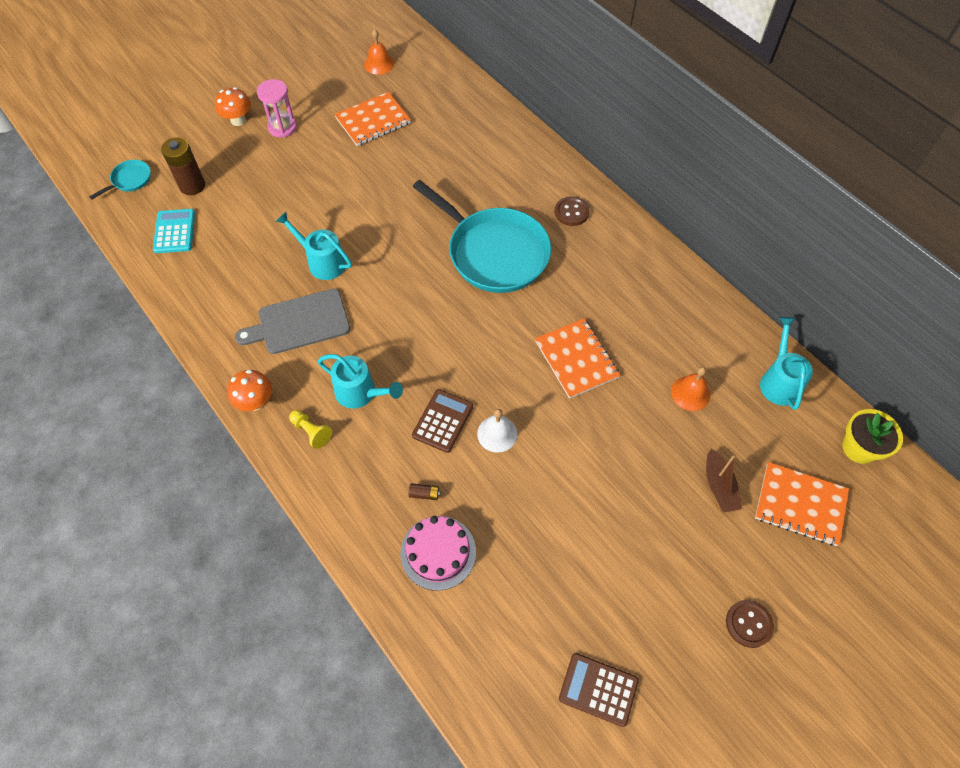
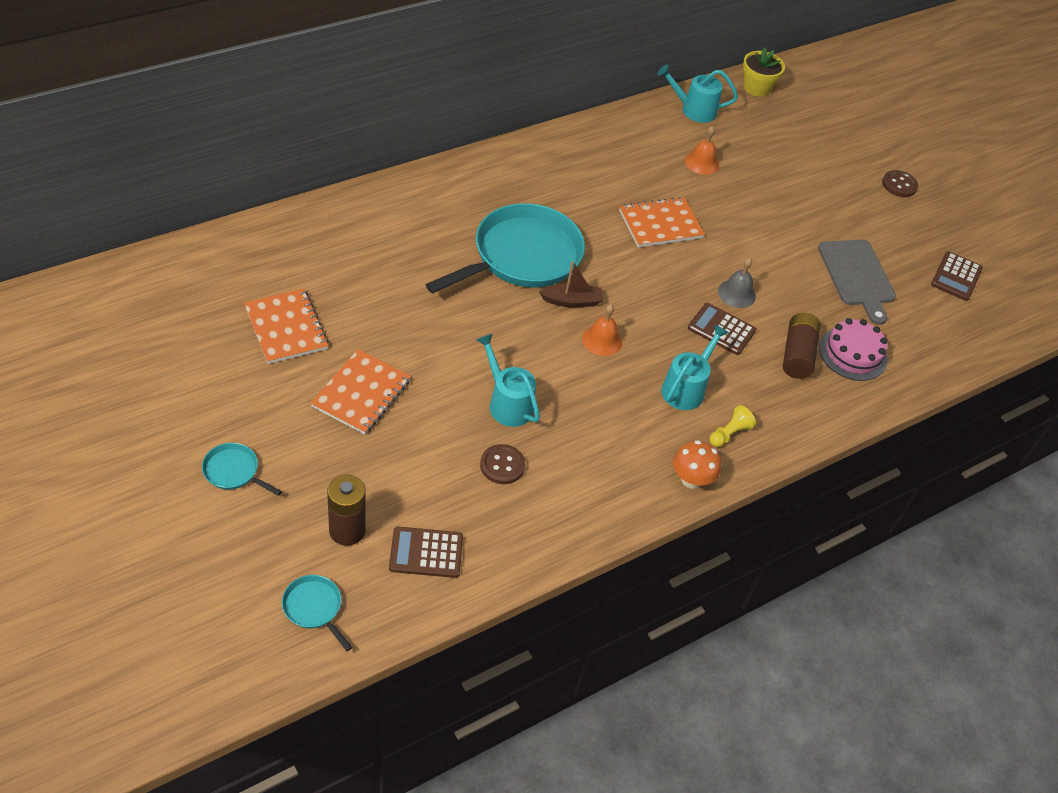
camera: 90 degrees left, 10 degrees down
turquoise calculator [153,209,195,253] -> brown calculator [389,526,463,578]
orange mushroom [215,87,251,126] -> turquoise pan [202,443,282,496]
grey cutting board [235,289,350,354] -> grey cutting board moved to [818,240,896,325]
pink hourglass [257,79,297,138] -> none
turquoise watering can [275,212,352,280] -> turquoise watering can turned 105 degrees clockwise [477,334,540,427]
orange bell [364,29,394,75] -> orange bell moved to [582,304,622,356]
brown battery [409,483,440,500] -> brown battery [783,313,820,379], size x2.31
white bell [477,409,517,453] -> grey bell [718,258,756,308]
brown button [555,196,590,226] -> brown button moved to [480,444,525,484]
brown boat [706,449,742,512] -> brown boat moved to [539,261,603,307]
orange notebook [755,462,849,546] -> orange notebook moved to [310,349,411,434]

